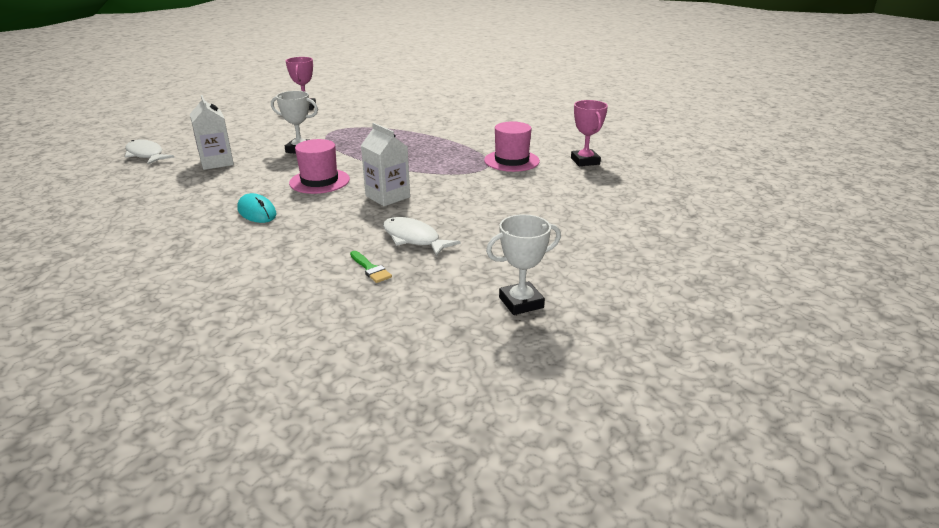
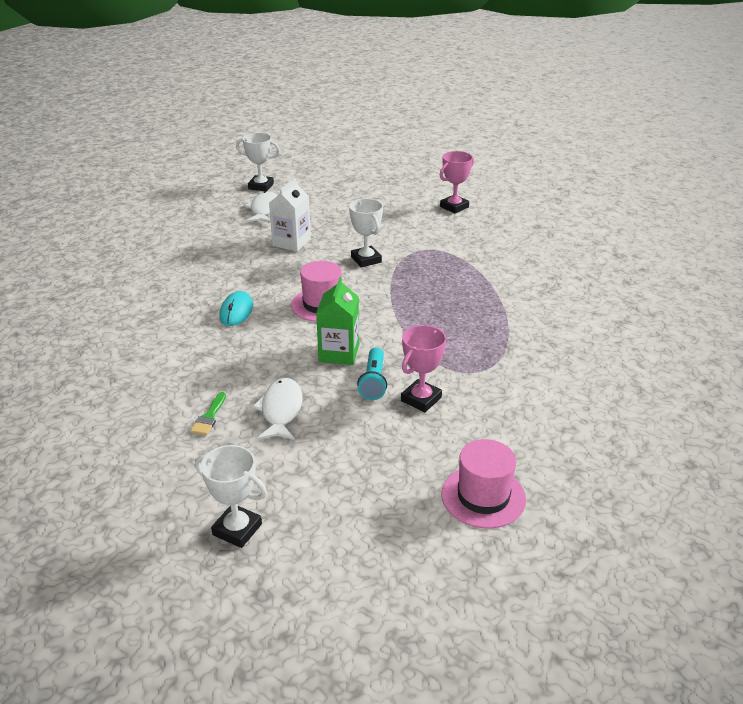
camera: 50 degrees right, 5 degrees up
white carton [361,123,410,206] -> green carton [316,277,359,365]
pink hat [484,121,540,172] -> pink hat moved to [441,439,526,528]
pink trophy [571,100,608,166] -> pink trophy moved to [401,325,446,412]
none -> white trophy [236,133,280,192]
none -> turquoise flashlight [357,347,387,400]

